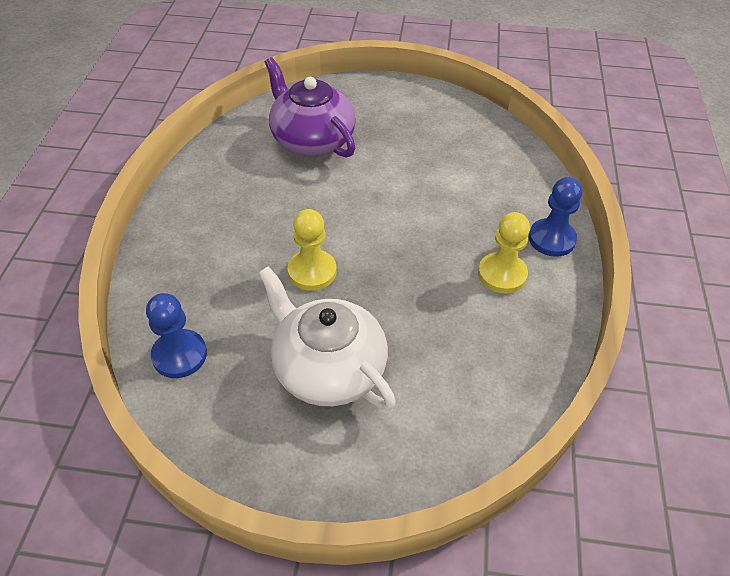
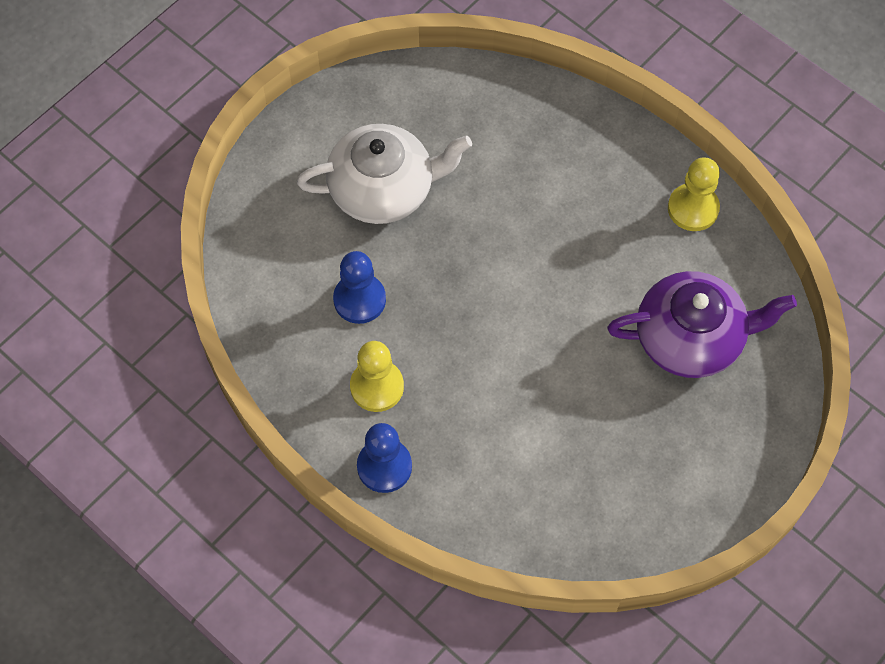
camera: 125 degrees right, 15 degrees up
blue pawn [146,293,207,378] -> blue pawn moved to [333,251,386,324]
yellow pawn [287,209,336,291] -> yellow pawn moved to [668,157,720,231]

